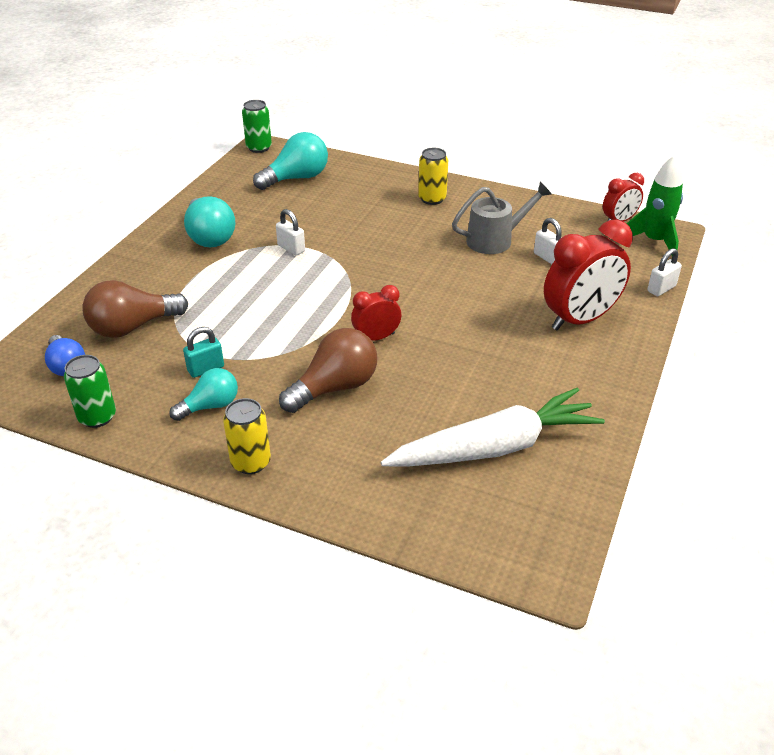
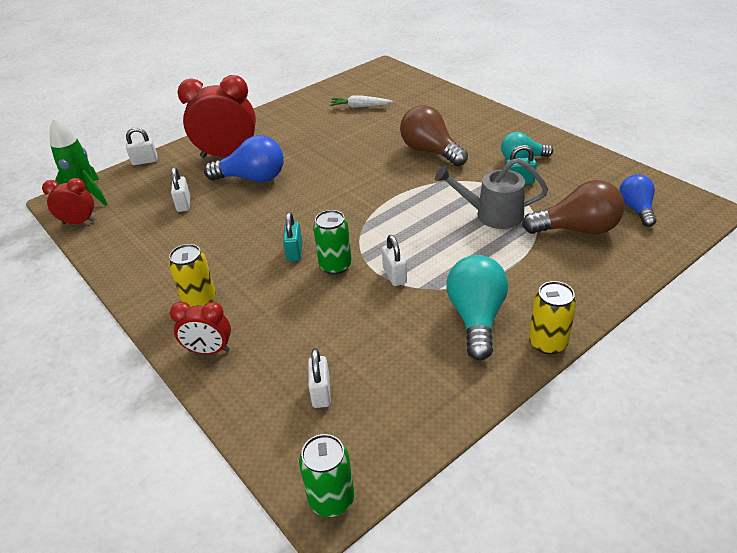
camera: 150 degrees left, 0 degrees up
green can [64,355,116,428] -> green can moved to [313,210,352,275]
yellow can [223,398,271,474] -> yellow can moved to [529,281,577,354]
turquoise light bulb [253,132,328,190] -> white padlock [308,348,331,408]
brown light bulb [279,328,377,413] -> brown light bulb turned 60 degrees clockwise [400,105,468,166]
red clock [351,285,401,341] -> red clock moved to [170,302,231,354]
white carrot [381,388,605,467] -> white carrot [330,96,393,108], size x0.45
grey watering can [452,182,552,254] -> grey watering can moved to [435,158,548,229]
none -> blue light bulb [204,135,284,182]
none -> turquoise padlock [283,212,302,261]

